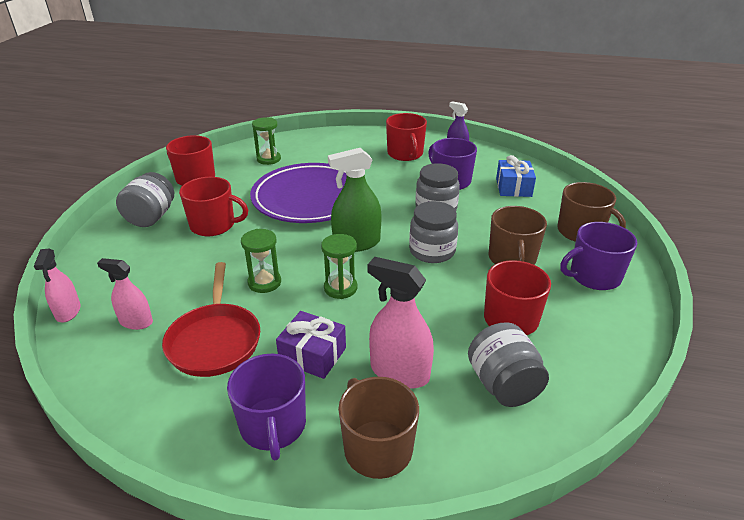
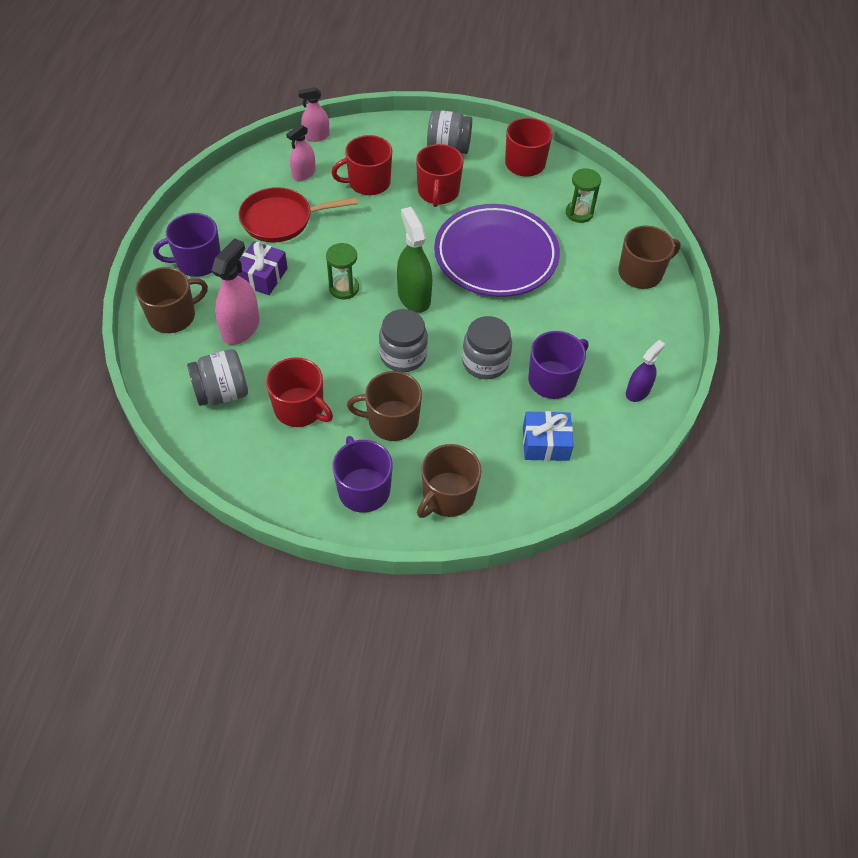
camera: 85 degrees right, 20 degrees up
pink spray bottle [97,258,153,330] -> pink spray bottle turned 150 degrees counterclockwise [286,124,316,181]
green hourglass [241,229,281,293] -> none
red mug [386,113,427,161] -> red mug moved to [331,135,392,195]
none -> brown mug [618,226,681,289]

